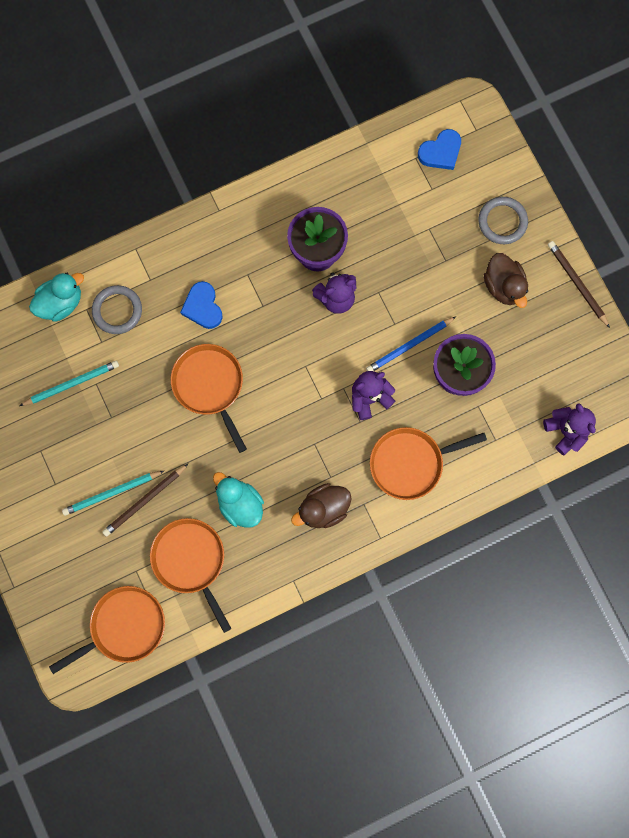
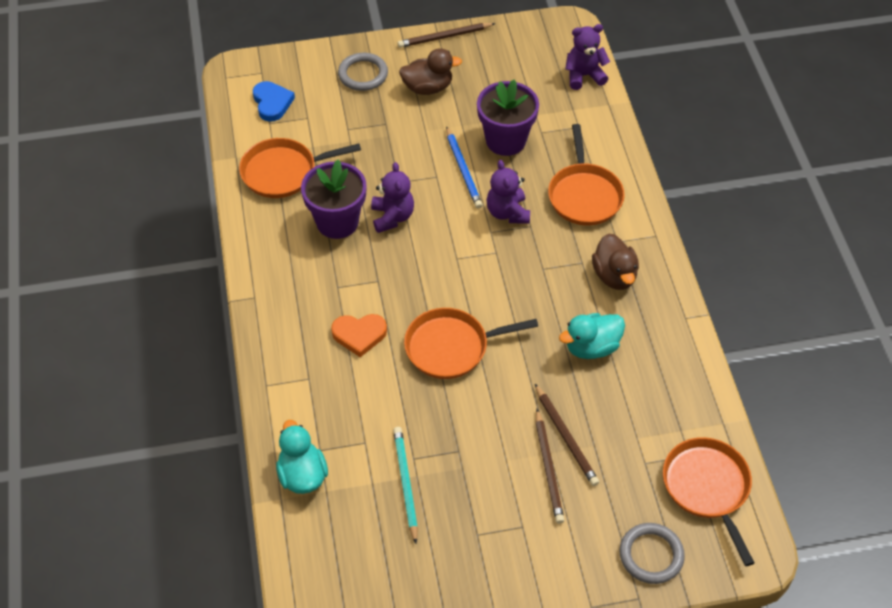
camera: 75 degrees left, 25 degrees down
turquoise pencil [62,471,164,516] -> brown pencil [536,409,564,524]
grey ring [92,285,142,334] -> grey ring moved to [619,523,685,584]
orange pan [150,518,232,633] -> orange pan moved to [239,138,361,198]
blue heart [180,281,223,329] -> orange heart [331,314,387,357]

